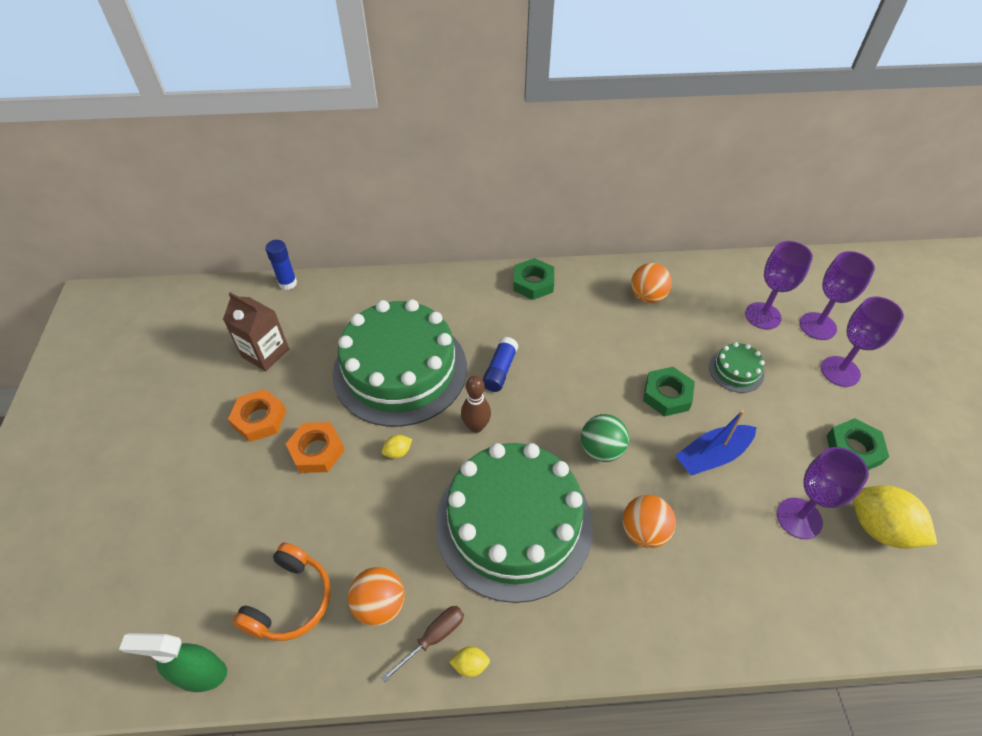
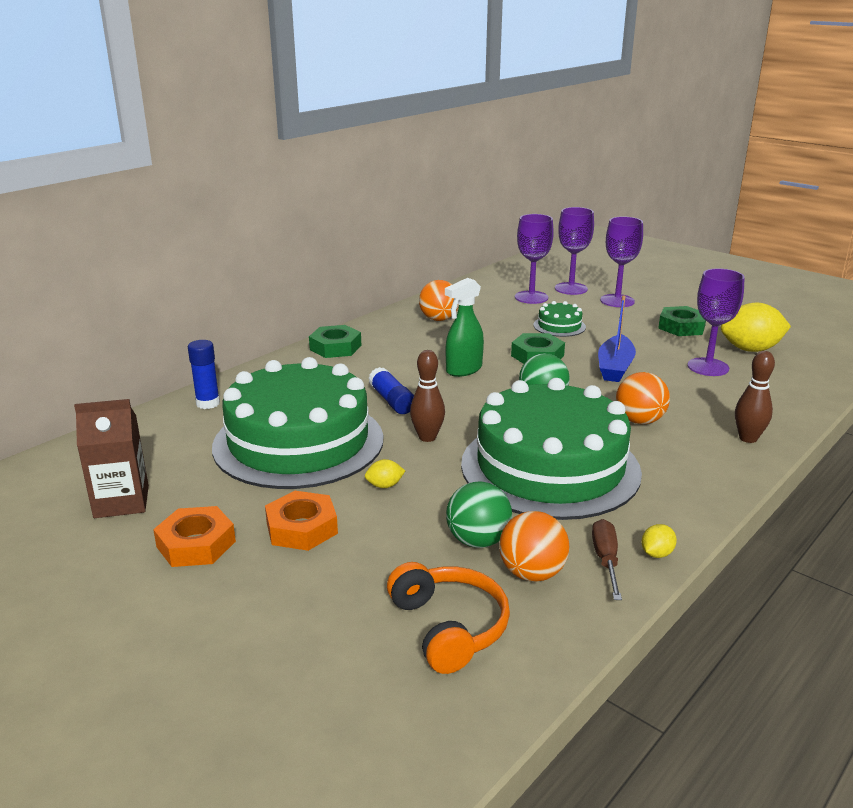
camera: 45 degrees left, 25 degrees down
green spray bottle [119,633,227,692] -> green spray bottle moved to [445,278,484,377]
blue glue stick [265,240,297,290] -> blue glue stick moved to [188,340,220,409]
yellow lemon [382,435,412,458] -> yellow lemon turned 60 degrees clockwise [365,459,405,488]
none -> green ball [446,481,512,548]
none -> brown bowling pin [735,351,775,443]

